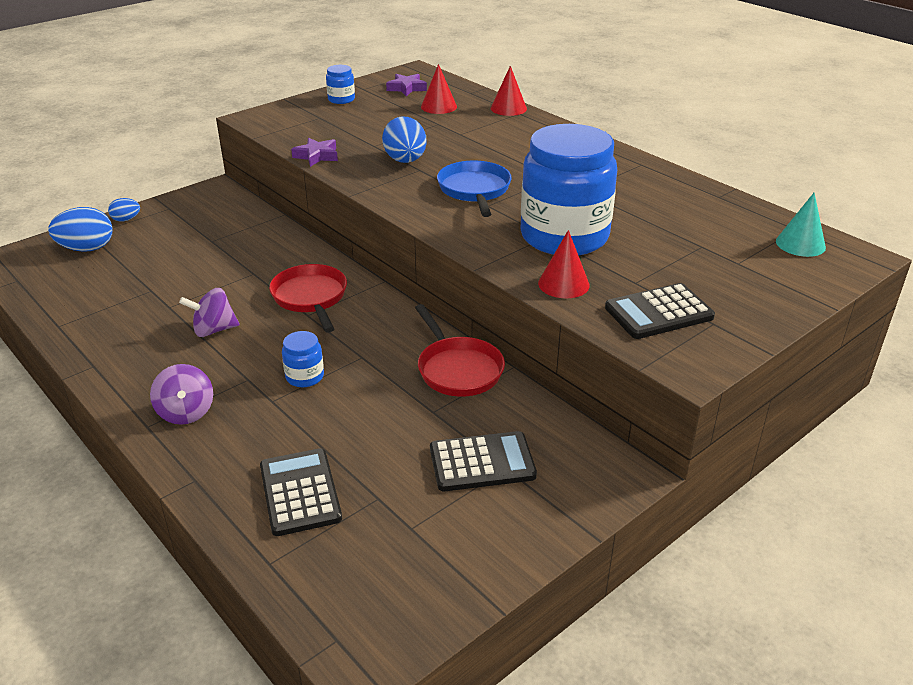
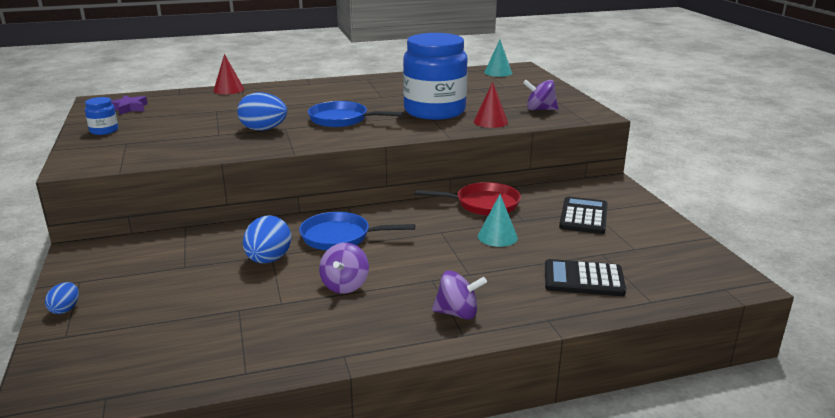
camera: 65 degrees left, 10 degrees down
blue egg [48,207,113,252] -> blue egg moved to [243,215,291,263]
red pan [269,264,347,333] -> blue pan [299,212,415,250]
blue jar [282,331,324,387] -> none
purple star [291,138,338,167] -> none
red cone [421,64,457,114] -> none
black calculator [605,283,715,339] -> purple spinning top [523,80,558,110]
none -> turquoise cone [478,194,518,247]

